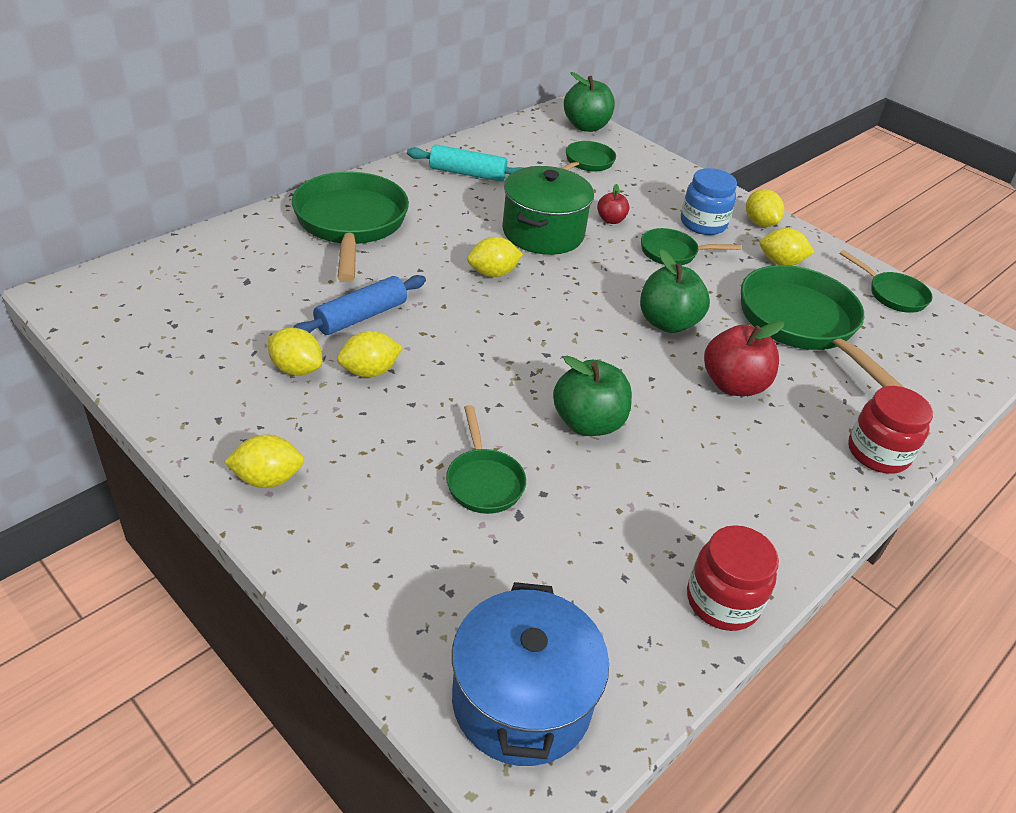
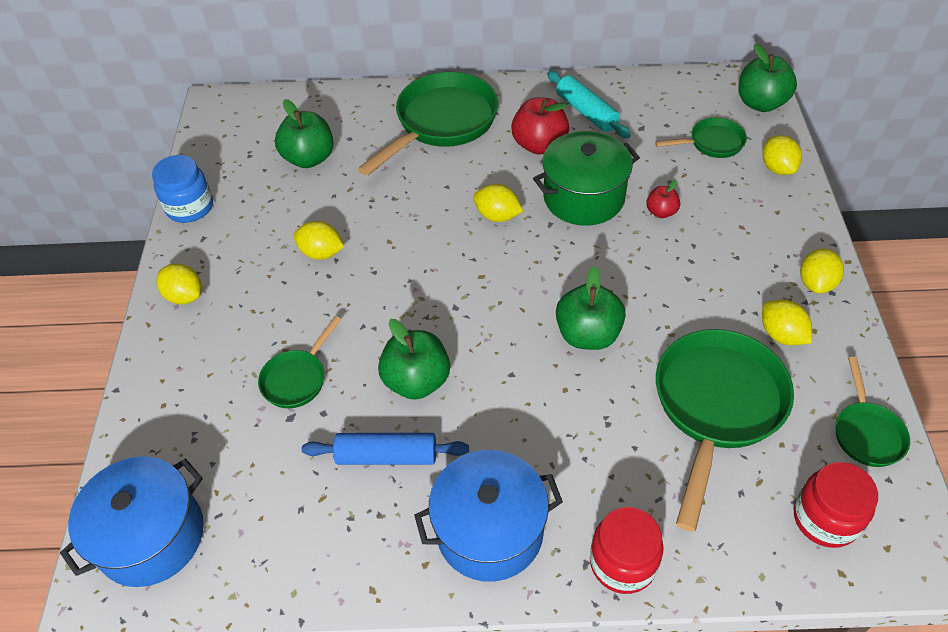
camera: 50 degrees right, 10 degrees up
yellow lemon [268,328,322,376] -> yellow lemon moved to [762,135,802,175]
blue rolling pin [293,275,426,335] -> blue rolling pin moved to [302,433,469,465]
green pan [641,228,742,265] -> none
blue jar [681,168,737,235] -> blue jar moved to [152,155,213,223]
red jar [687,525,779,631] -> red jar moved to [794,462,878,548]
red apple [704,321,784,396] -> red apple moved to [511,97,569,155]
none -> green apple [275,99,333,168]
none -> blue pot [414,450,563,582]

